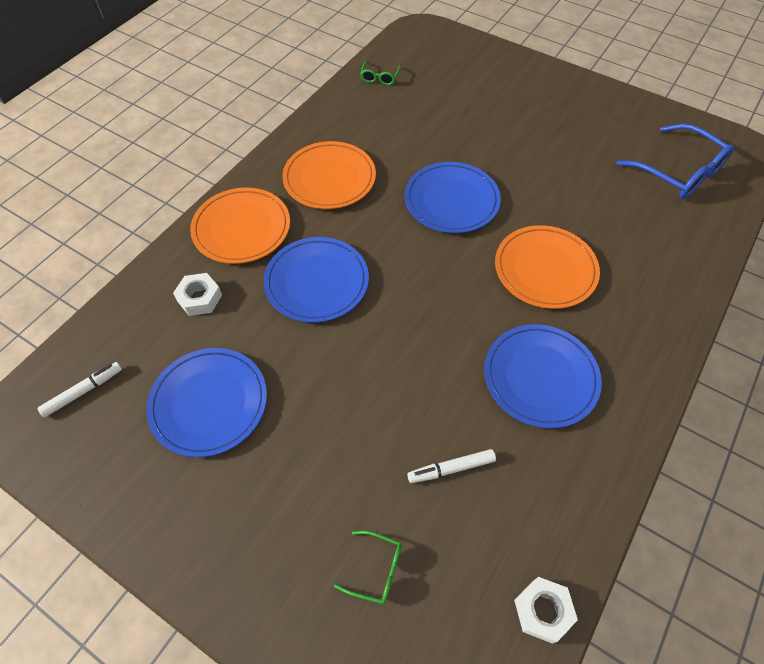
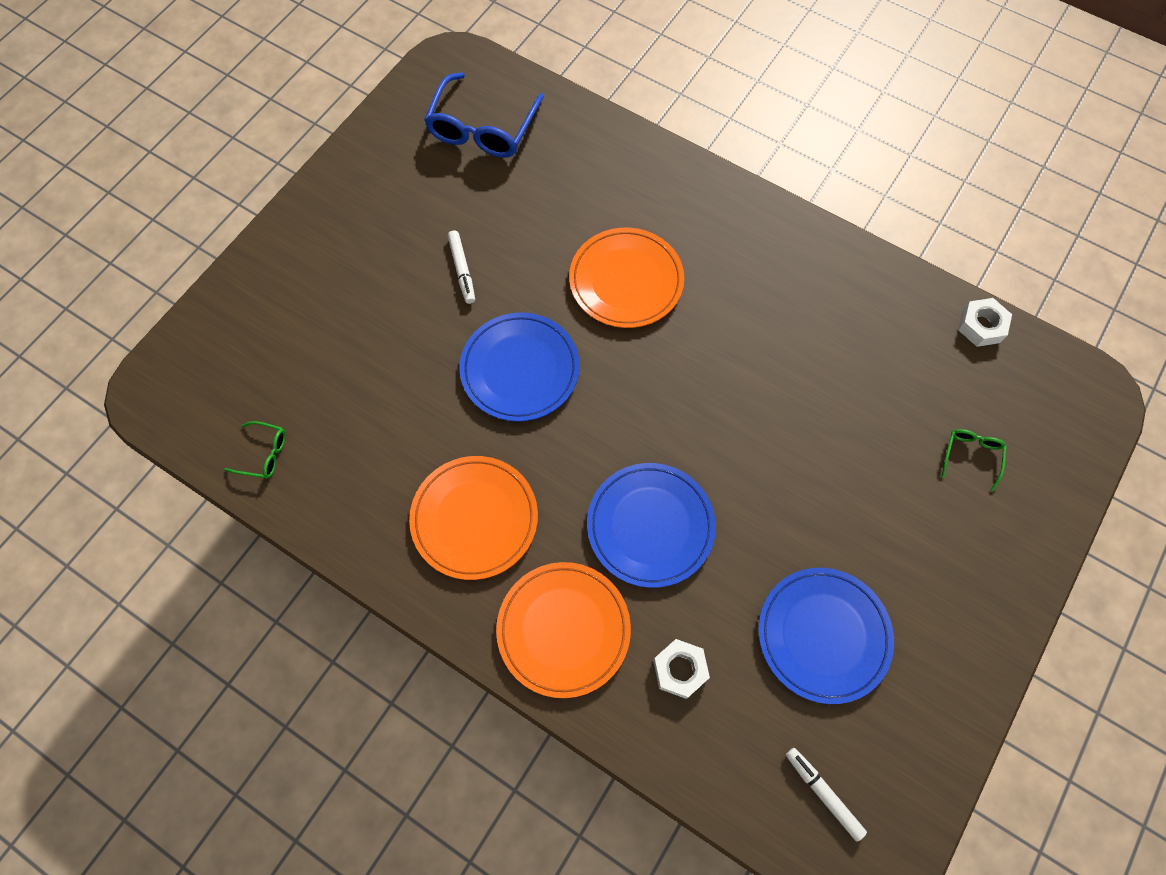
camera: 90 degrees left, 10 degrees up
white marker [407,449,496,483] -> white marker moved to [448,231,475,304]
blue plate [484,324,602,428] -> none
blue glasses [616,124,734,199] -> blue glasses turned 150 degrees clockwise [424,72,544,158]

